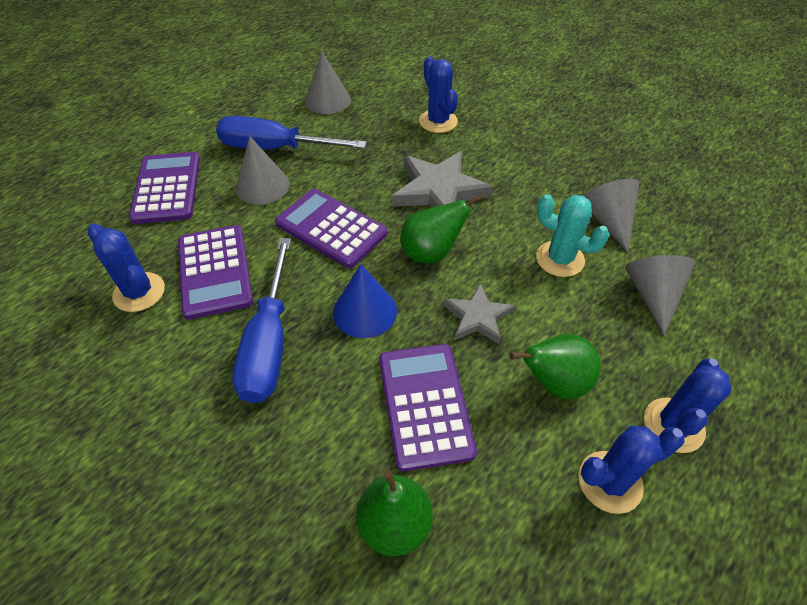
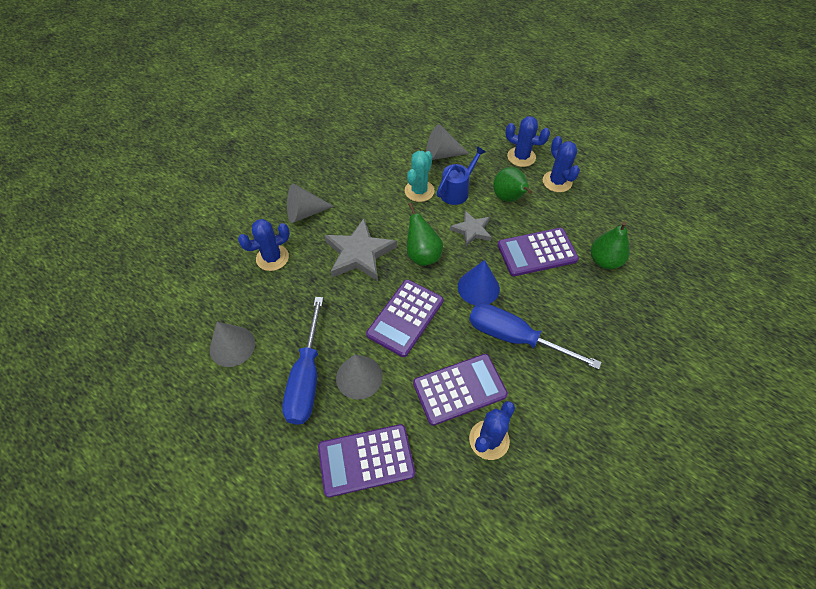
camera: 95 degrees left, 5 degrees up
blue screwdriver [232,238,291,403] -> blue screwdriver turned 150 degrees counterclockwise [469,303,602,370]
grey cone [584,179,640,253] -> grey cone moved to [287,184,334,223]
none -> blue watering can [437,146,486,205]

